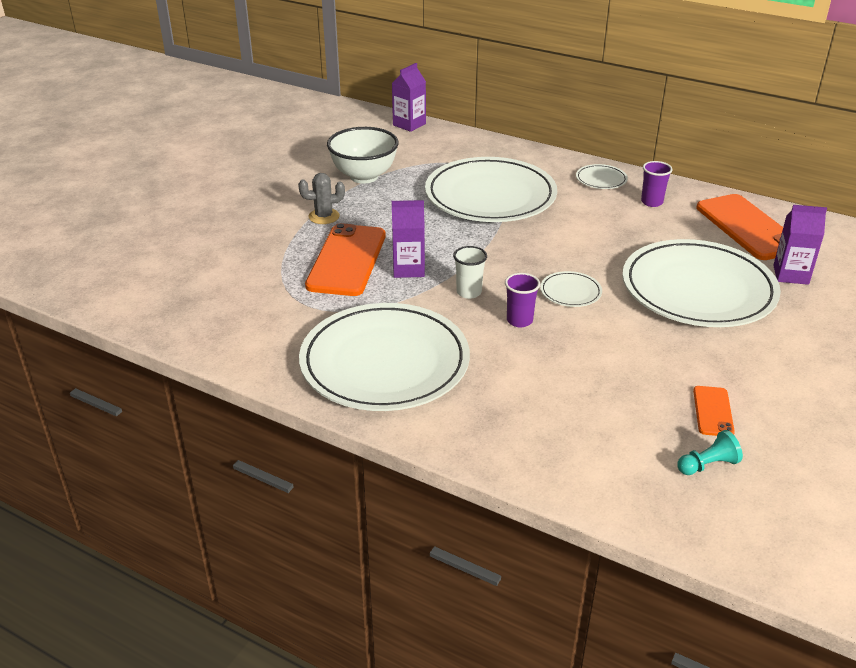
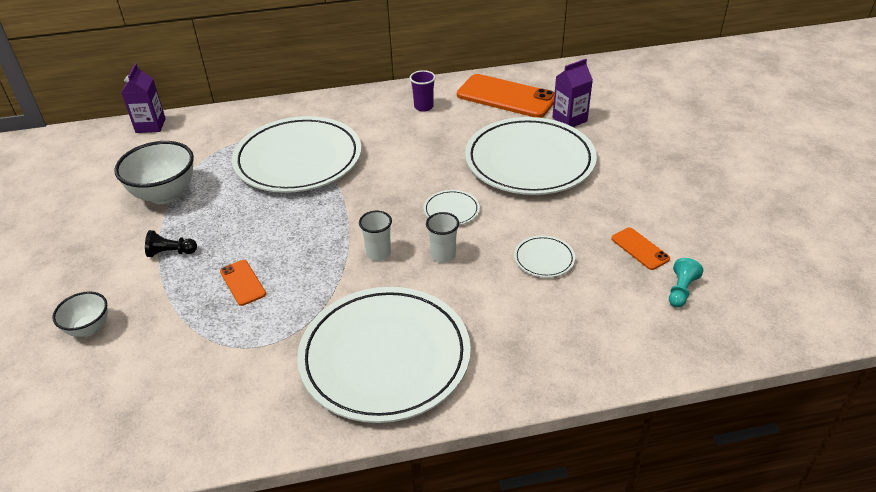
camera: 40 degrees left, 5 degrees up
grey cactus [298,173,345,224] -> black pawn [145,230,197,257]
orange phone [305,223,386,296] -> orange phone [220,260,266,306], size x0.48
purple carton [392,200,425,278] -> none
purple cup [505,273,540,327] -> white cup [426,212,459,263]
white plate [576,164,628,189] -> white plate moved to [514,235,575,278]
none -> white bowl [53,292,108,337]

